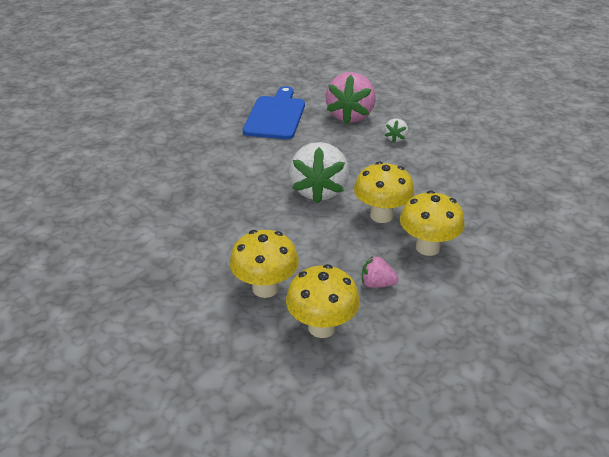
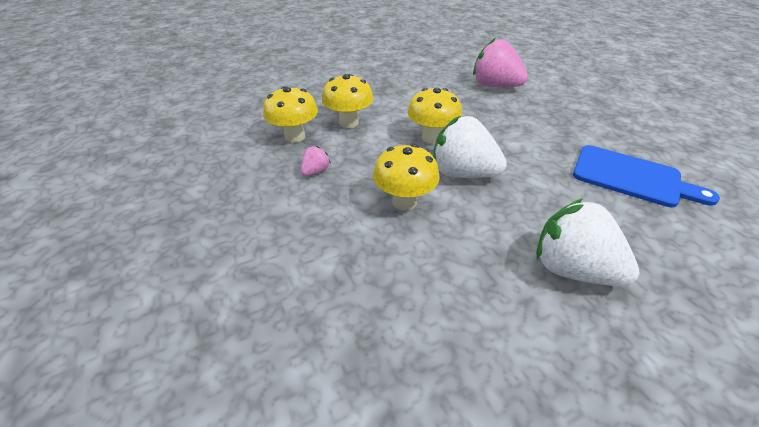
camera: 110 degrees right, 5 degrees up
pink strawberry [325,72,376,124] -> pink strawberry moved to [473,38,528,87]
white strawberry [384,118,408,143] -> white strawberry [537,199,639,286], size x2.18
yellow mushroom [400,191,465,256] -> yellow mushroom moved to [408,88,462,144]

